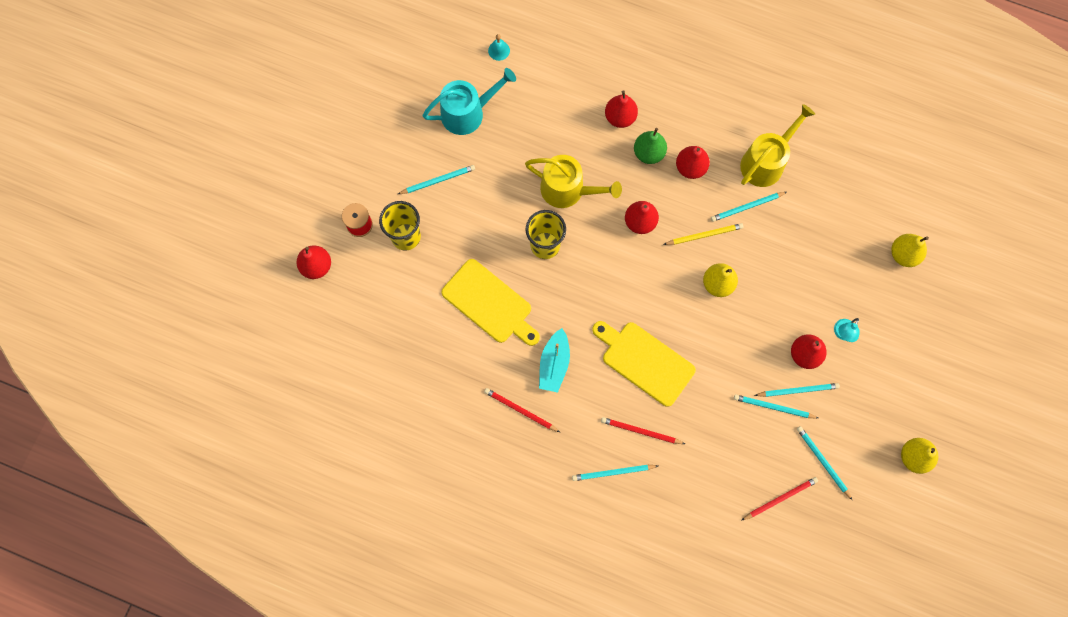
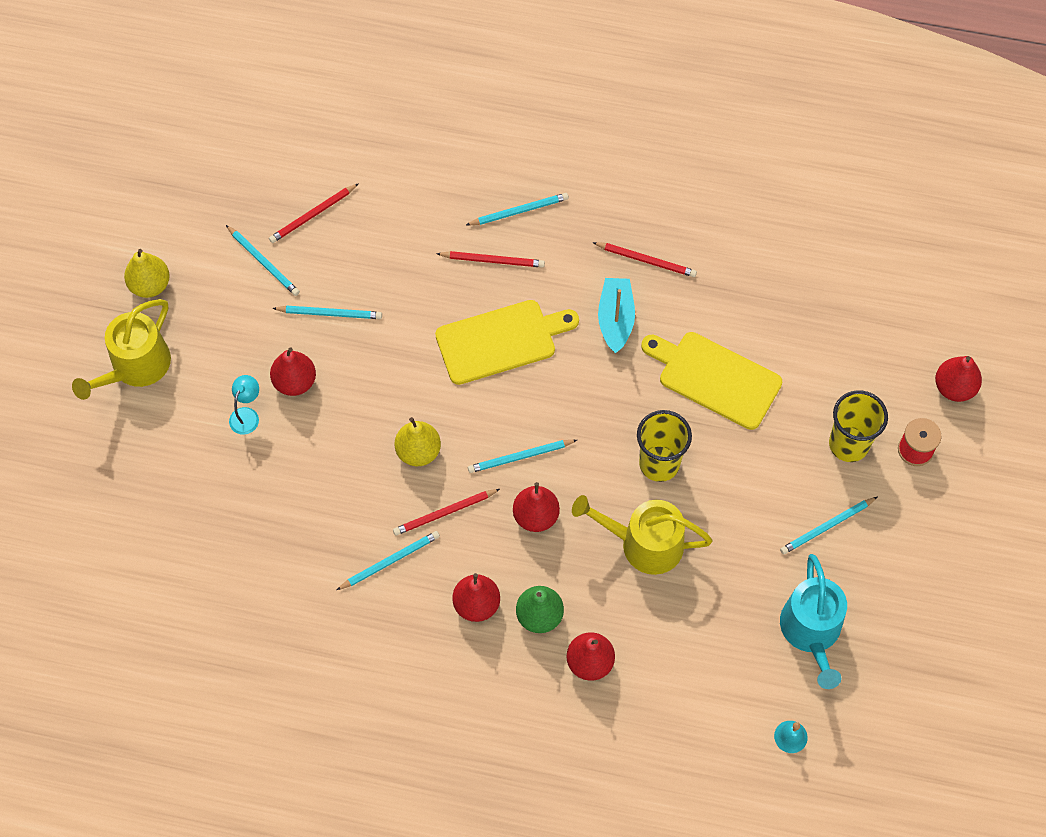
camera: 170 degrees right, 10 degrees down
turquoise watering can [422,68,516,135] -> turquoise watering can turned 60 degrees counterclockwise [780,554,847,689]
yellow cutting board [592,321,696,407] -> yellow cutting board turned 45 degrees counterclockwise [435,300,579,385]
yellow pencil [663,223,744,245] -> red pencil [393,489,500,536]
yellow watering can [740,104,815,187] -> yellow watering can moved to [72,299,171,400]
turquoise pencil [754,383,840,397] -> turquoise pencil moved to [468,440,577,473]
yellow pear [891,234,929,267] -> none

